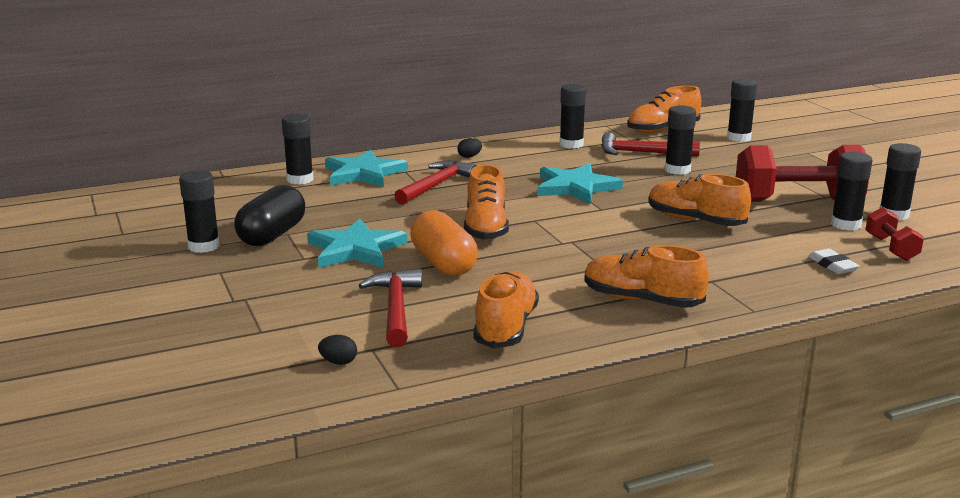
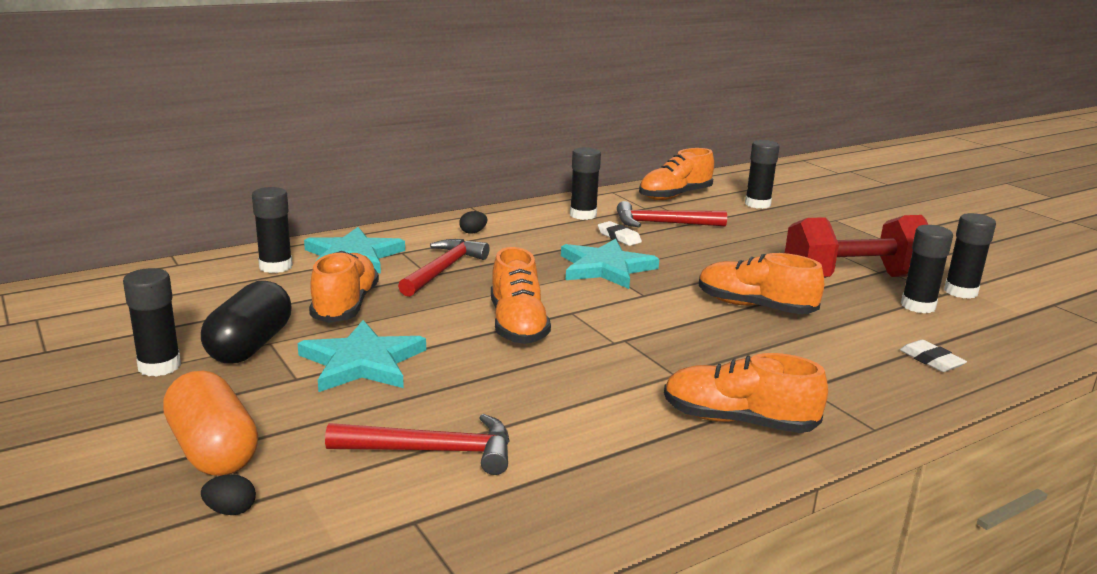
camera: 10 degrees left, 0 degrees up
black egg [318,335,357,365] -> black egg moved to [201,474,256,515]
red hammer [359,269,422,347] -> red hammer turned 105 degrees clockwise [325,414,509,475]
orange capsule [410,210,478,276] -> orange capsule moved to [163,371,258,476]
orange shoe [473,271,539,348] -> orange shoe moved to [309,251,379,323]
black glue stick [665,105,696,175] -> none
red dumbbell [866,207,924,261] -> none
none -> white eraser [598,221,642,246]

